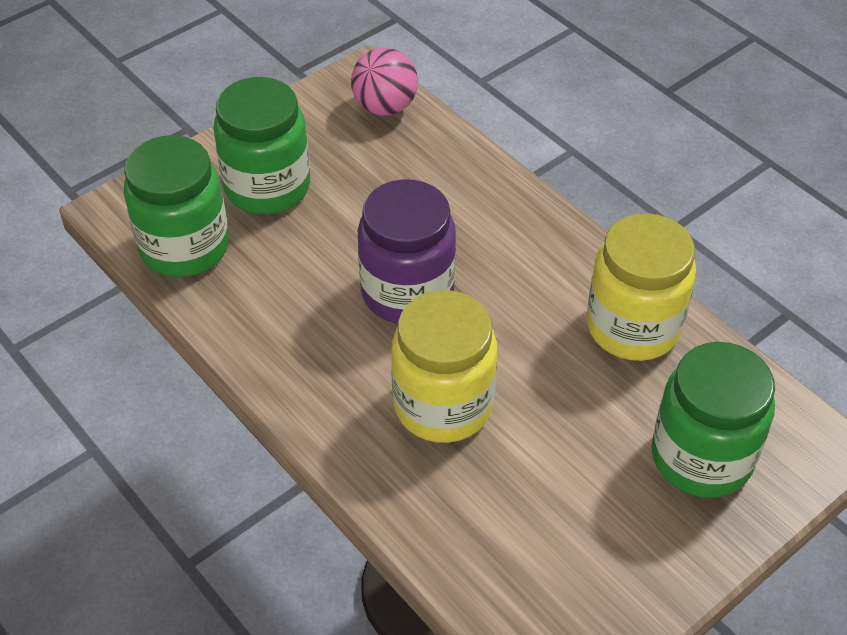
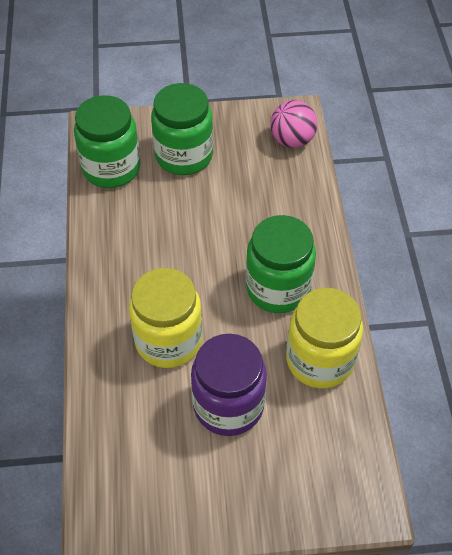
camera: 35 degrees right, 5 degrees up
purple jar [358,179,456,323] -> purple jar moved to [191,334,267,436]
green jar [652,342,775,498] -> green jar moved to [246,215,316,313]

